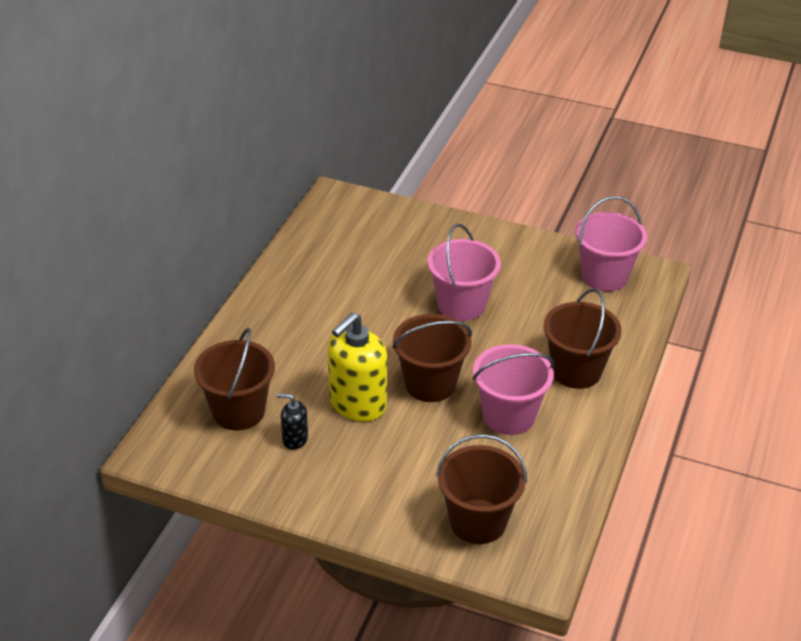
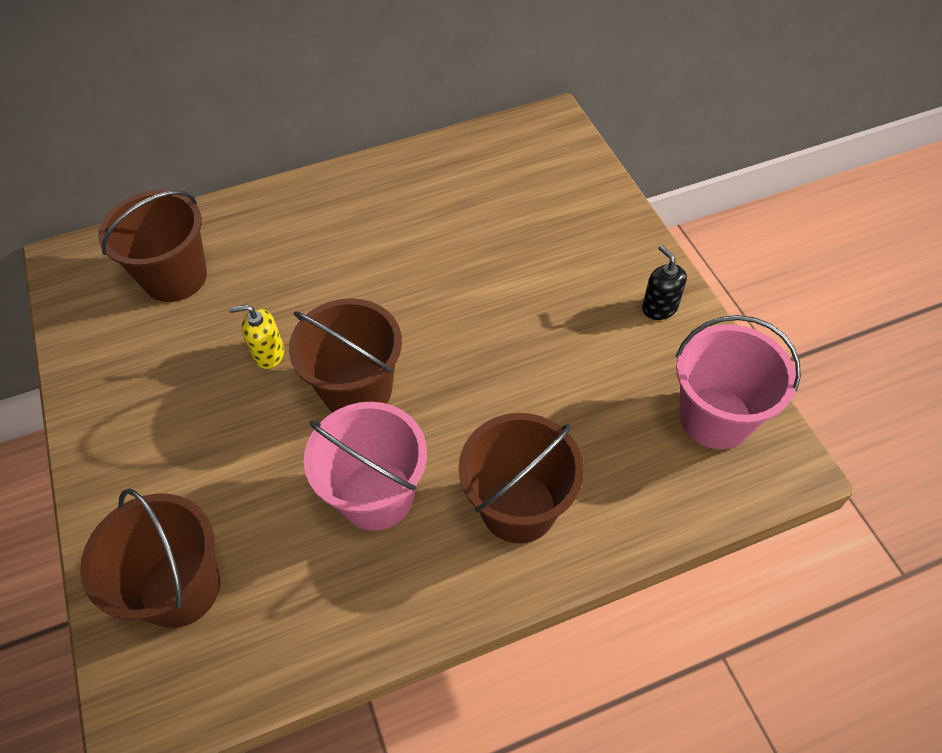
camera: 50 degrees right, 15 degrees up
black soap dispenser [277,393,308,450] -> black soap dispenser moved to [642,245,687,320]
yellow soap dispenser [328,312,387,422] -> yellow soap dispenser [229,305,284,369], size x0.49
pink bucket [427,224,501,321] -> none

